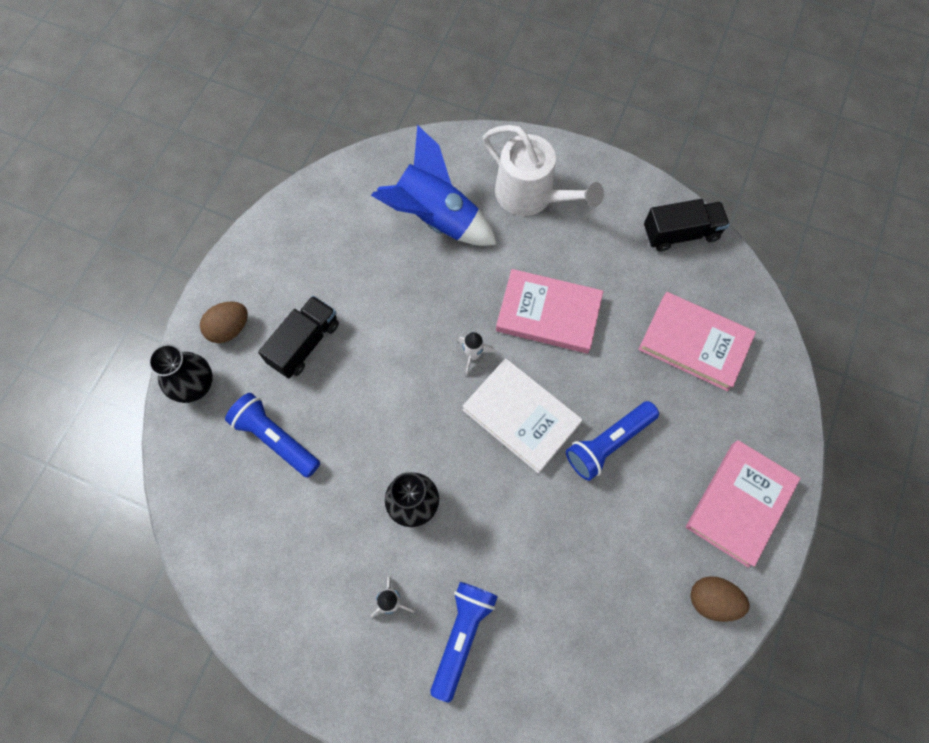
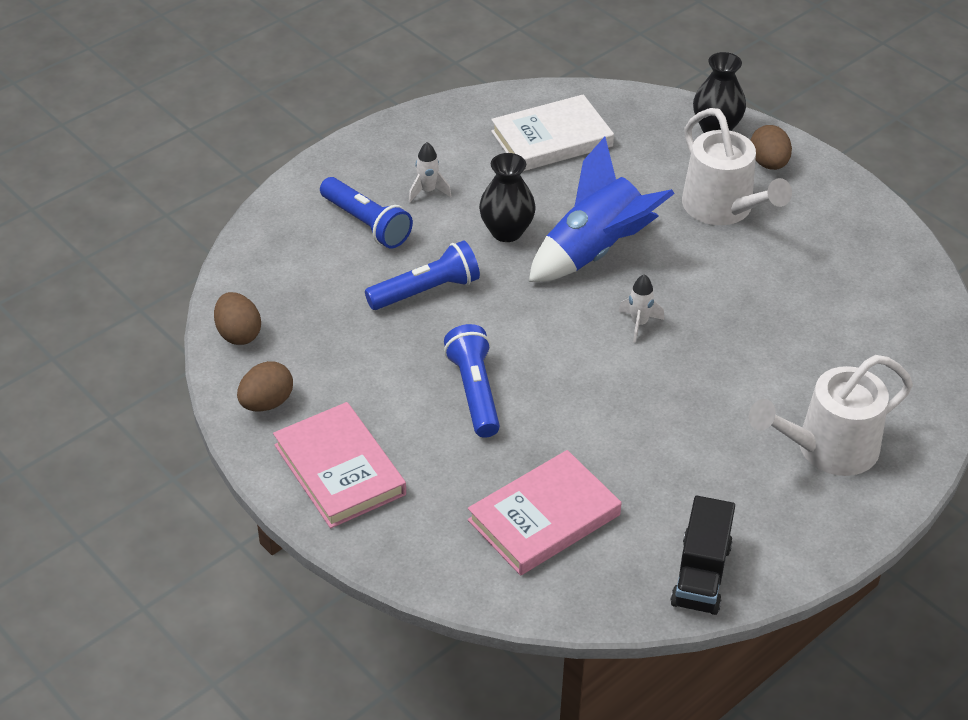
camera: 115 degrees right, 25 degrees down
blue flashlight [225,393,320,478] -> blue flashlight moved to [365,241,480,310]
black truck [258,296,339,378] -> white watering can [682,108,792,225]
blue rocket [371,125,497,246] -> blue rocket moved to [529,137,675,282]
white book [462,358,582,474] -> white book moved to [491,94,614,171]
pink book [496,269,603,354] -> none
none -> brown egg [214,292,261,345]

